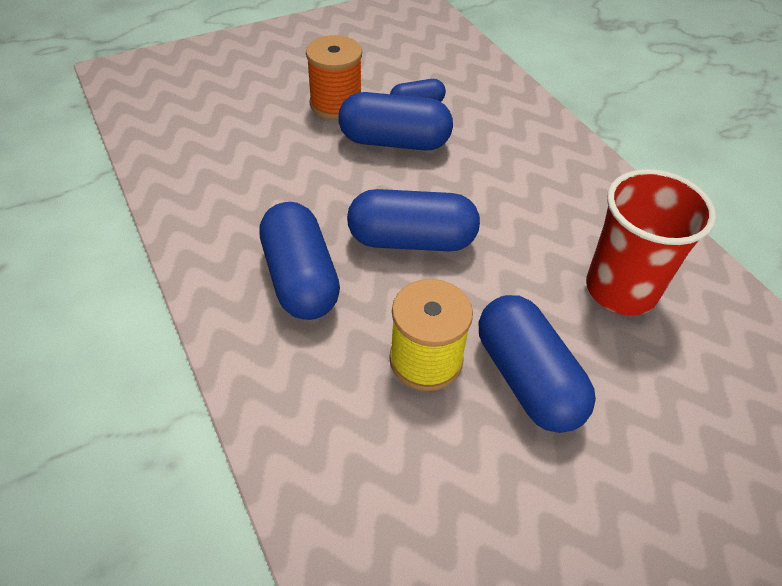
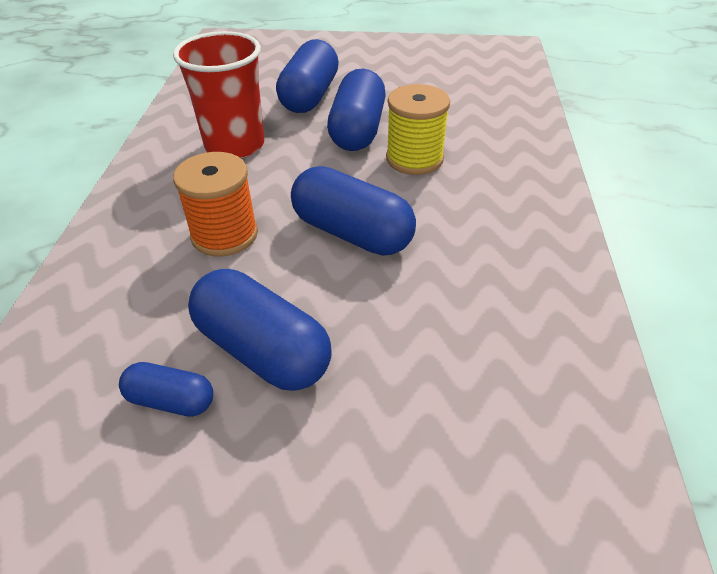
camera: 145 degrees left, 5 degrees down
blue capsule [259,202,340,320] -> blue capsule moved to [276,39,339,113]
orange spool [306,35,362,120] -> orange spool moved to [173,152,258,257]

